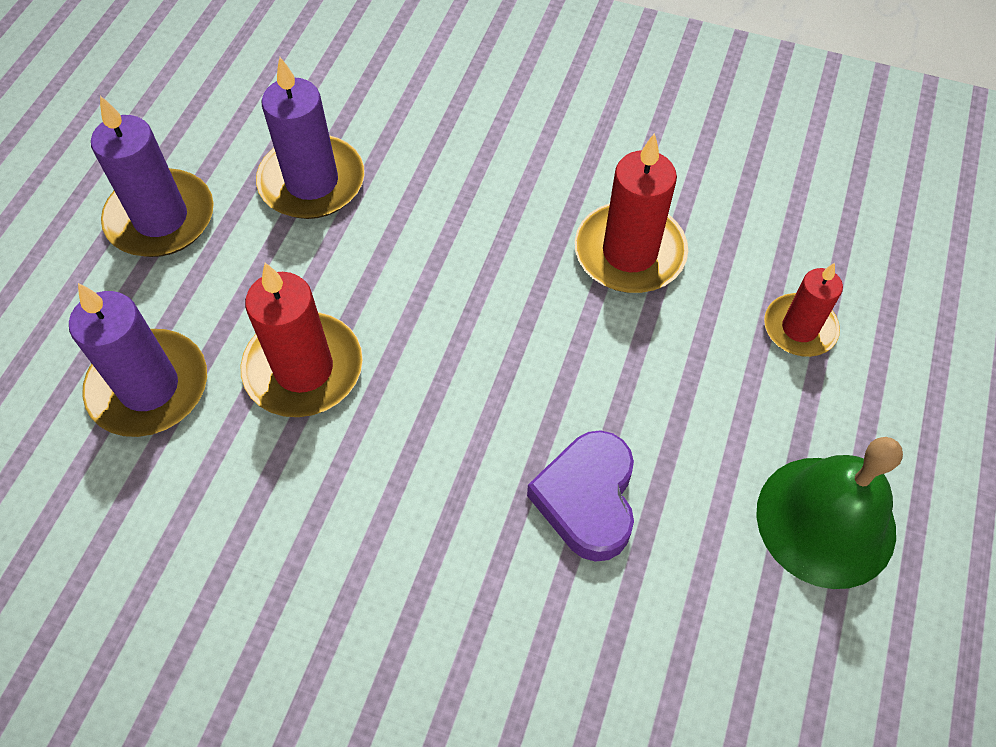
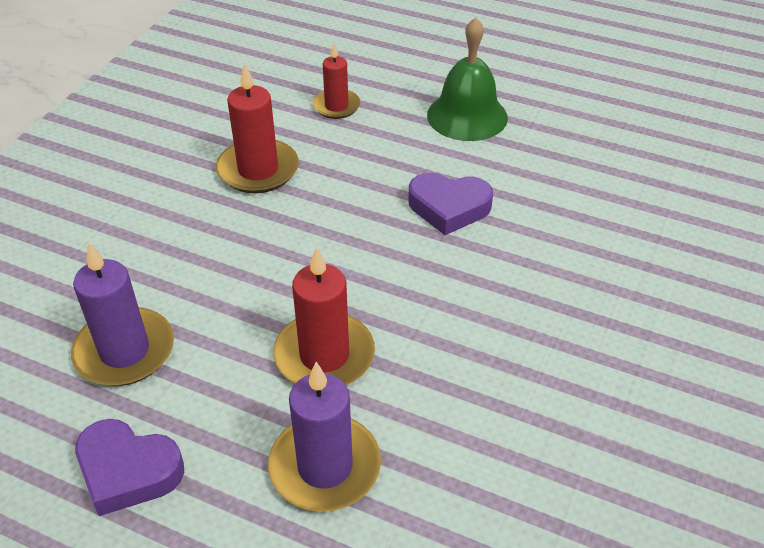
camera: 85 degrees left, 15 degrees down
purple candle [91,96,214,257] -> purple heart [75,419,184,516]

